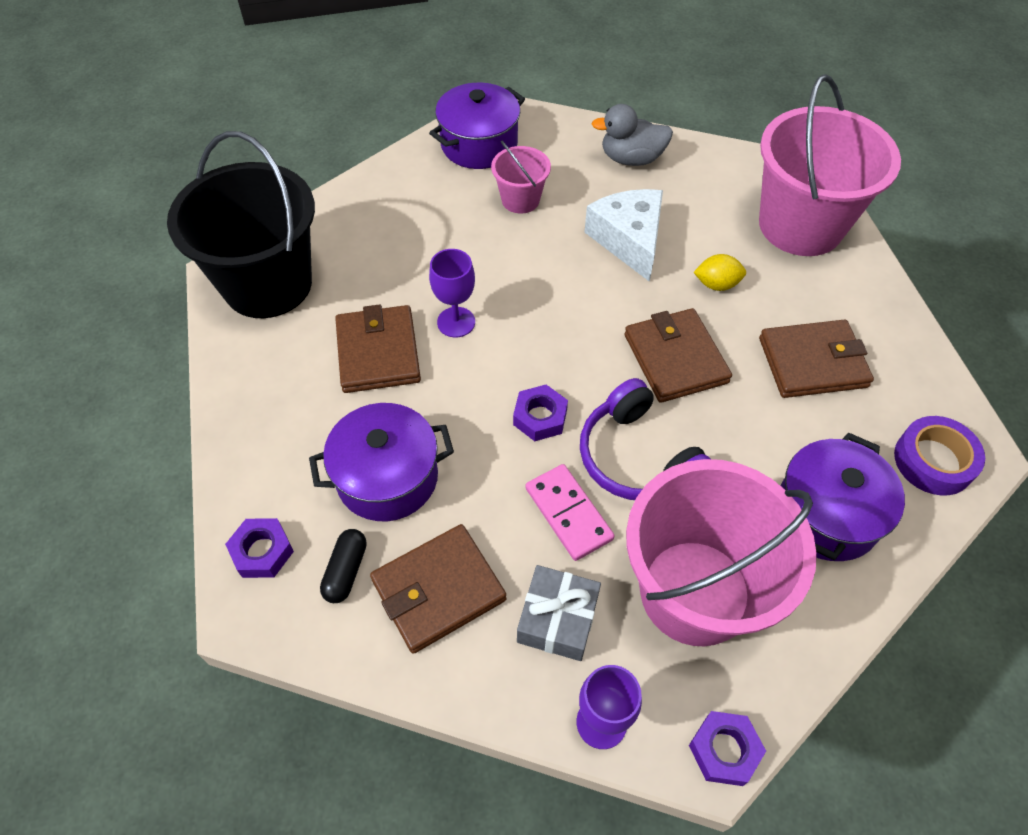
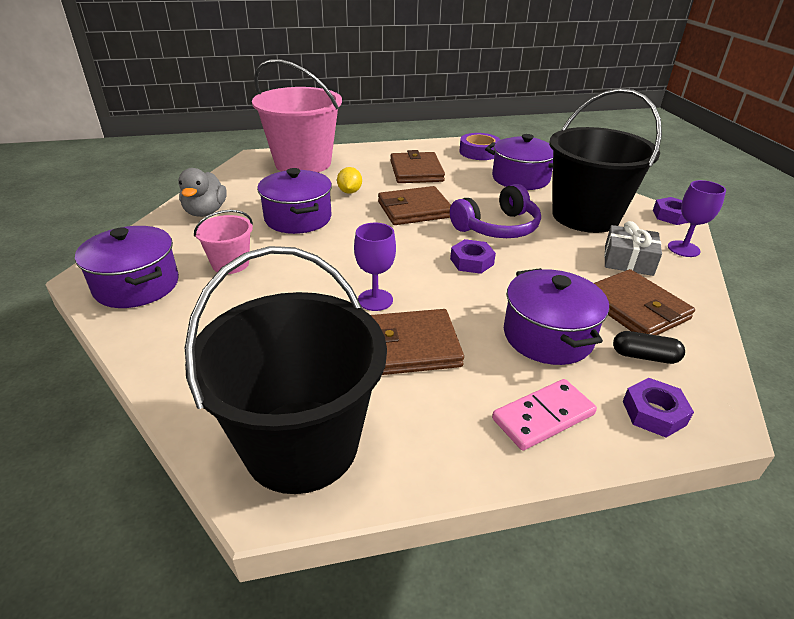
camera: 90 degrees left, 20 degrees down
pink domino [526,464,615,561] -> pink domino moved to [492,379,597,451]
white cheese [584,189,663,282] -> purple pot [257,168,332,234]
pink bucket [626,459,817,646] -> black bucket [549,88,662,233]

